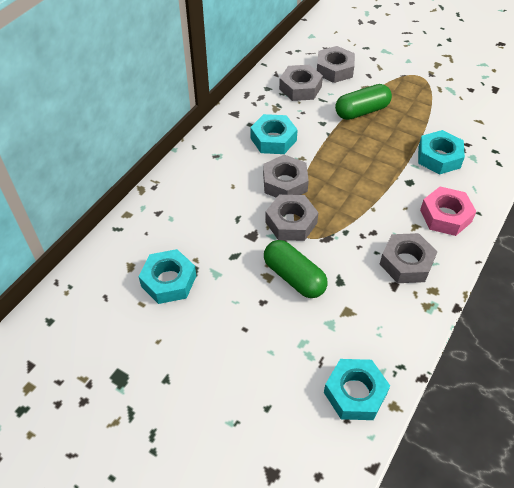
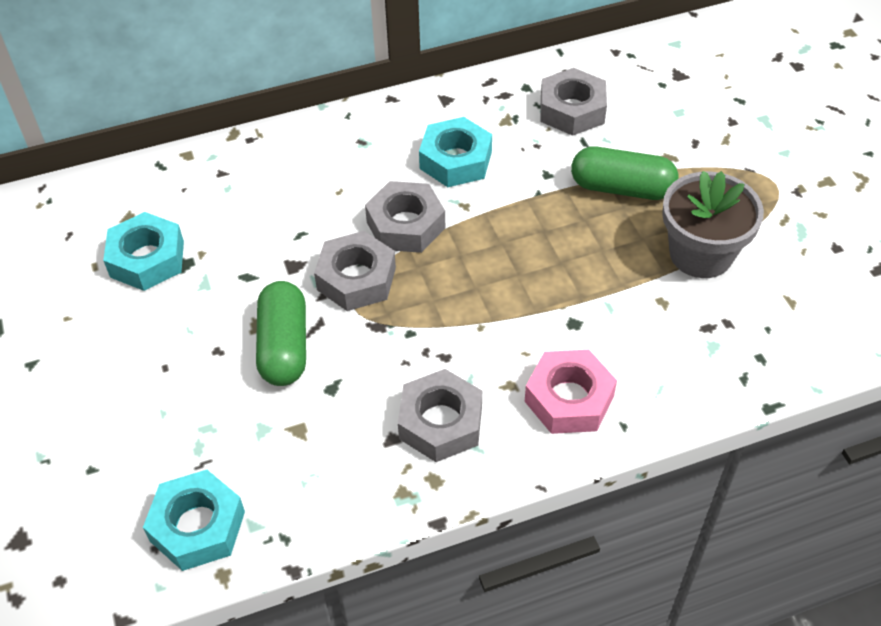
camera: 40 degrees right, 0 degrees up
grey nut [317,46,355,83] -> none
turquoise nut [418,130,465,175] -> none
none -> grey flower pot [662,171,764,278]

